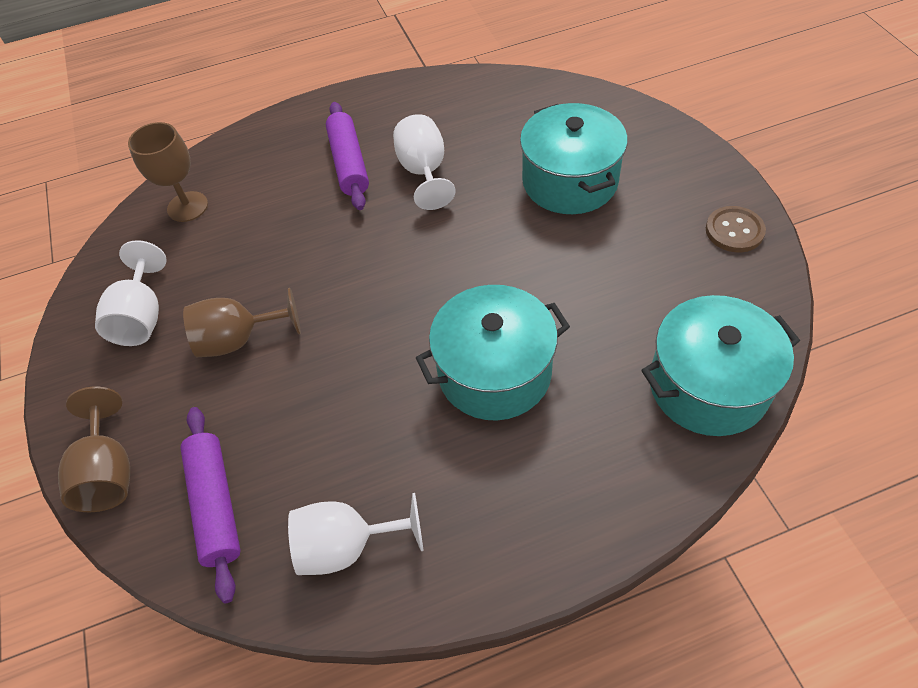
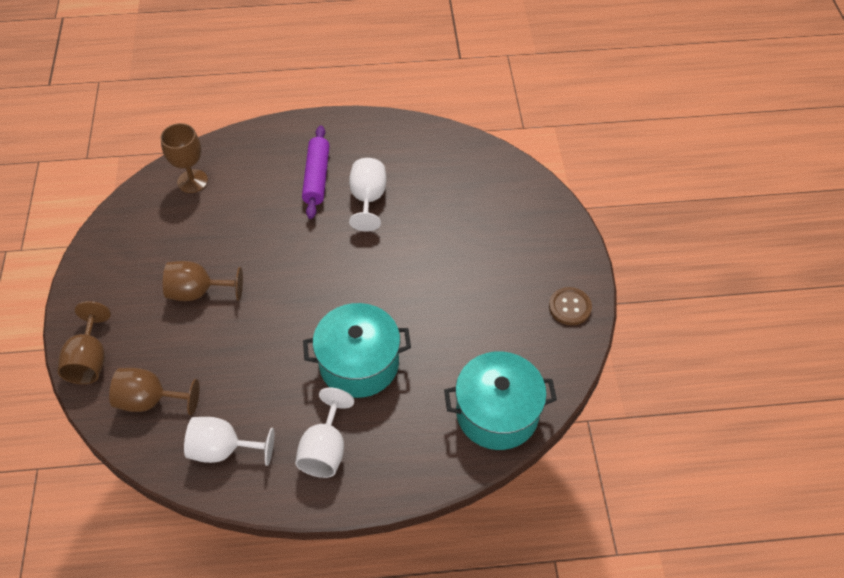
camera: 10 degrees right, 0 degrees up
white goblet [95,240,167,346] -> white goblet moved to [295,387,354,478]
purple rolling pin [180,407,241,603] -> brown goblet [109,368,200,415]
turquoise pot [520,103,628,214] -> none

